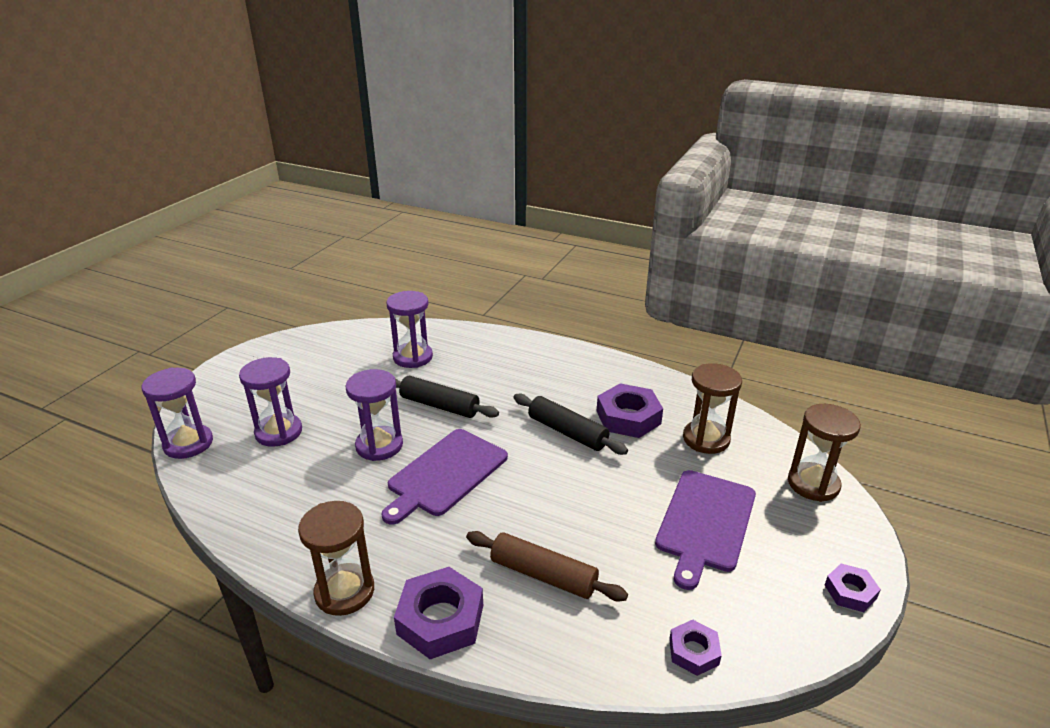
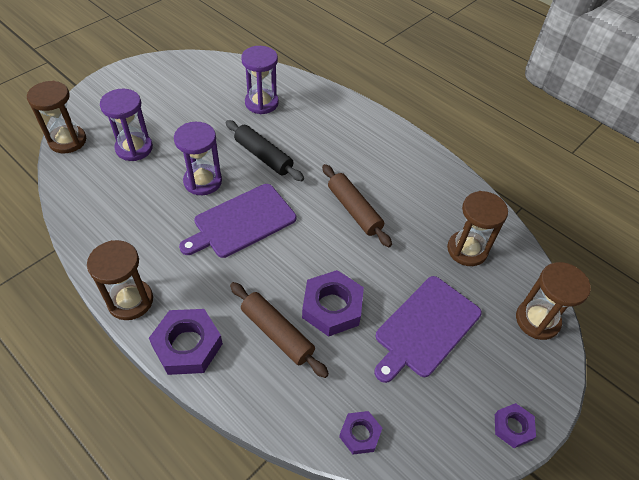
camera: 15 degrees right, 20 degrees up
purple hourglass [141,368,213,459] -> brown hourglass [27,81,86,153]
black rolling pin [514,394,628,455] -> brown rolling pin [322,164,392,247]
purple nut [597,383,663,438] -> purple nut moved to [302,270,364,337]

